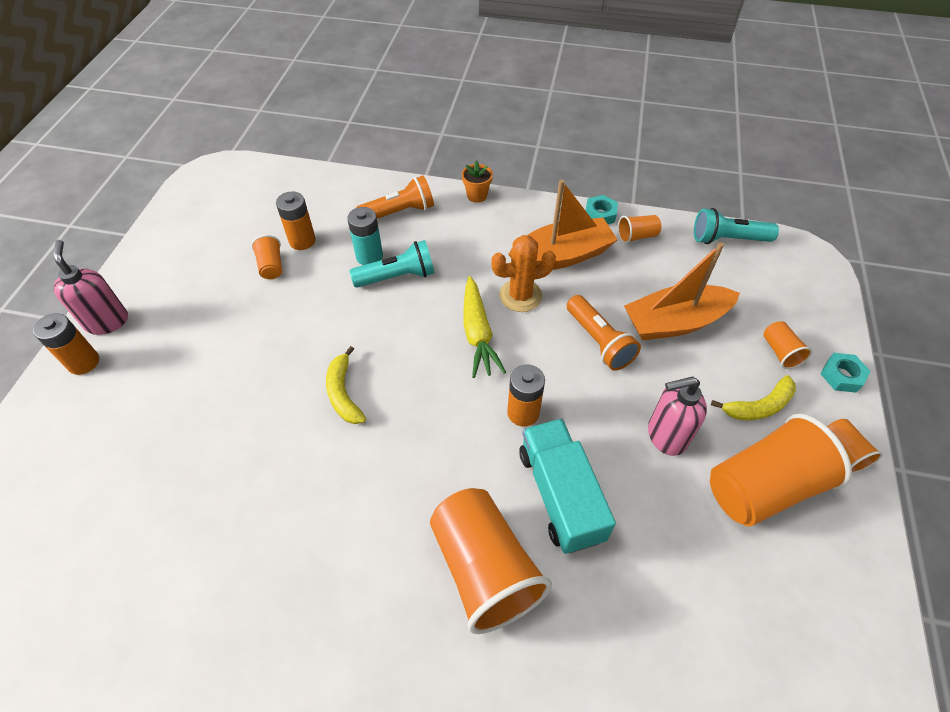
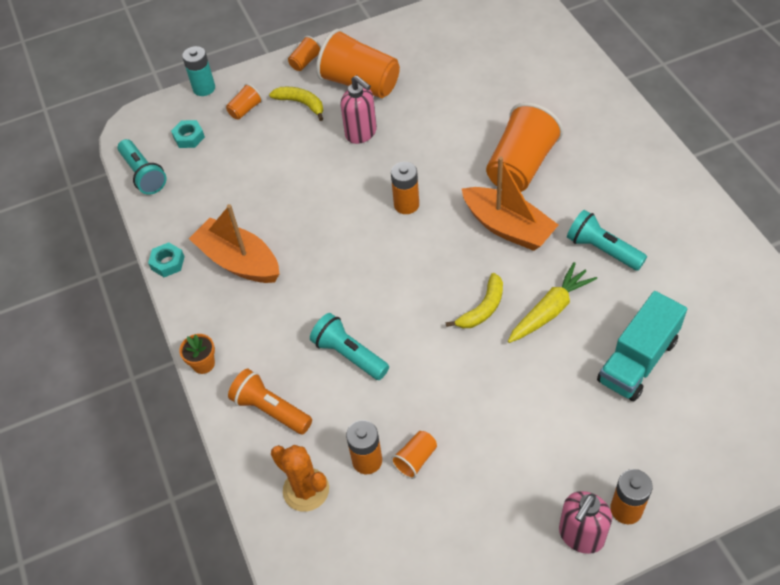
camera: 120 degrees left, 0 degrees up
turquoise battery [347,207,383,265] -> turquoise battery moved to [182,46,215,96]
yellow carrot [463,276,506,378] -> yellow carrot moved to [508,262,597,343]
orange cactus [491,235,556,312] -> orange cactus moved to [271,445,329,512]
turquoise truck [519,419,616,554] -> turquoise truck moved to [597,291,687,401]
orange flashlight [567,295,641,371] -> none
orange cup [618,215,661,244] -> none
orange boat [624,242,740,341] -> orange boat moved to [462,156,558,251]
turquoise nut [820,353,870,393] -> turquoise nut moved to [171,120,205,148]
none -> turquoise flashlight [567,210,647,271]

